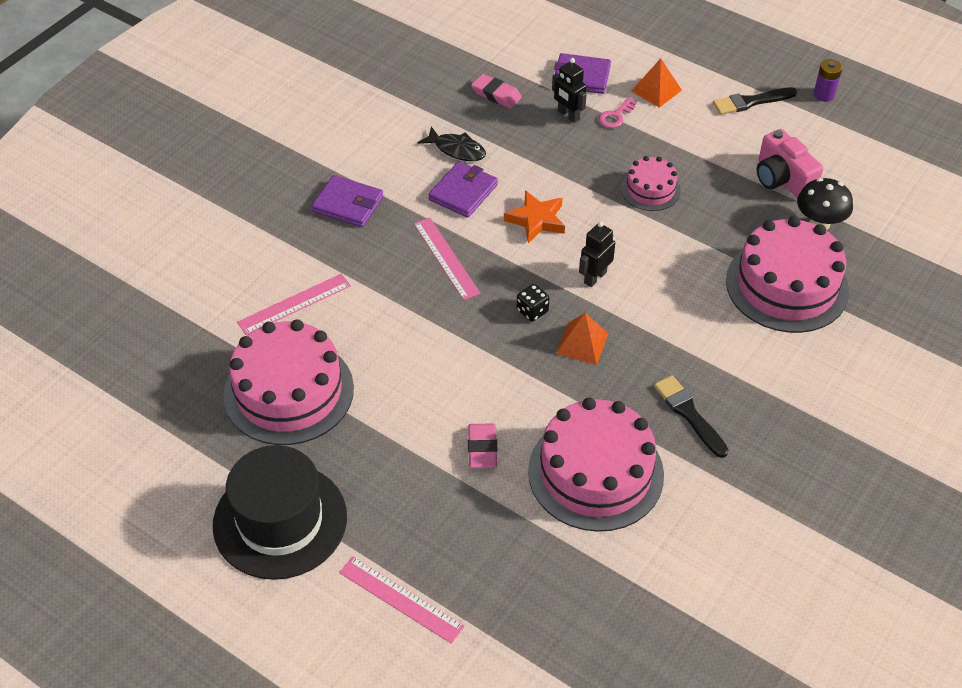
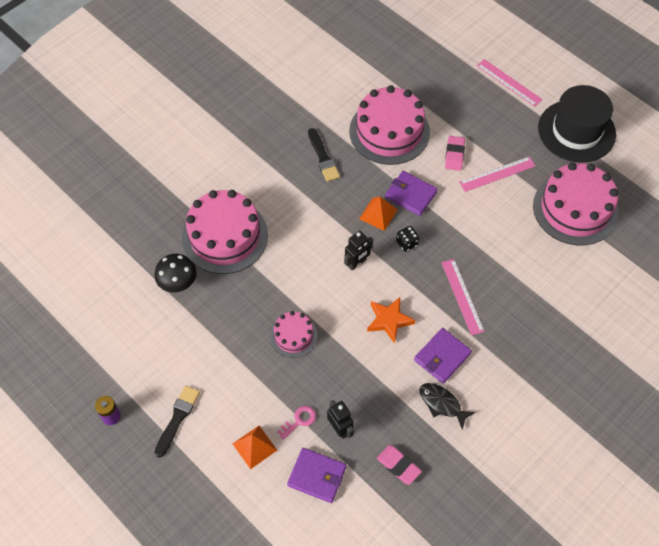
camera: 170 degrees left, 10 degrees up
pink ruler [237,274,351,335] -> pink ruler moved to [459,156,535,192]
purple wallet [312,175,383,227] -> purple wallet moved to [385,171,438,216]
black brush [713,87,797,115] -> black brush turned 60 degrees counterclockwise [154,385,200,458]
pink camera [757,129,823,198] -> none

